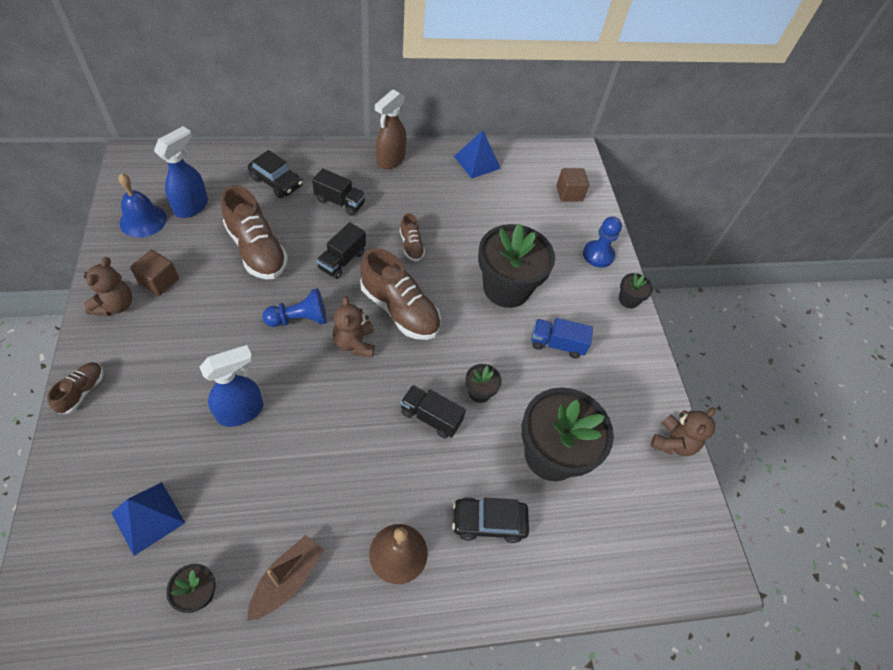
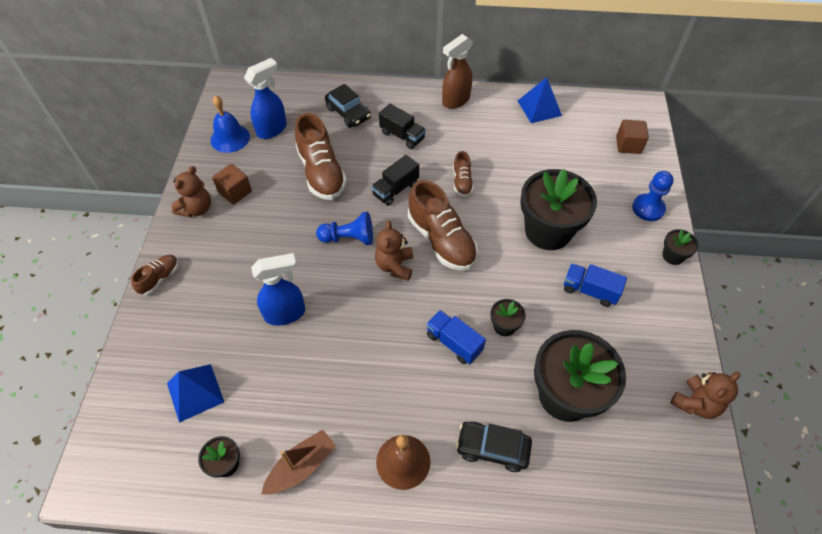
camera: 20 degrees right, 0 degrees up
black truck [400,385,466,438] -> blue truck [426,310,486,364]

